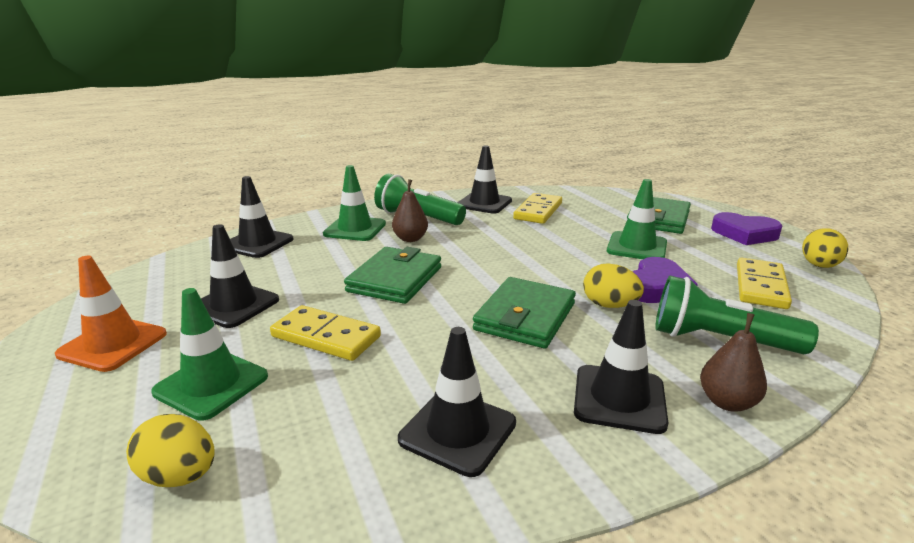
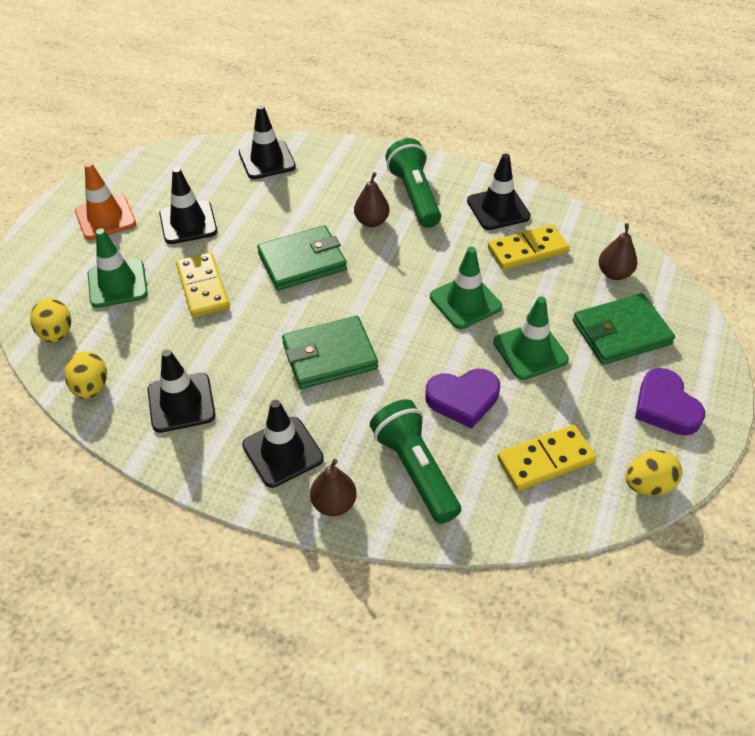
camera: 45 degrees right, 25 degrees up
green traffic cone [323,165,386,241] -> green traffic cone moved to [430,247,502,329]
yellow egg [583,263,644,308] -> yellow egg moved to [64,351,107,399]
none -> brown pear [599,223,637,280]

